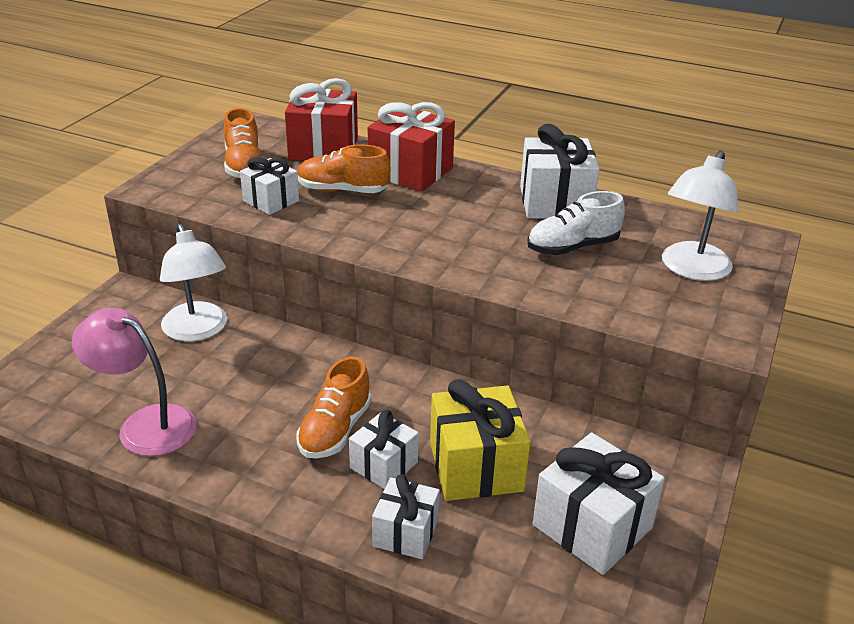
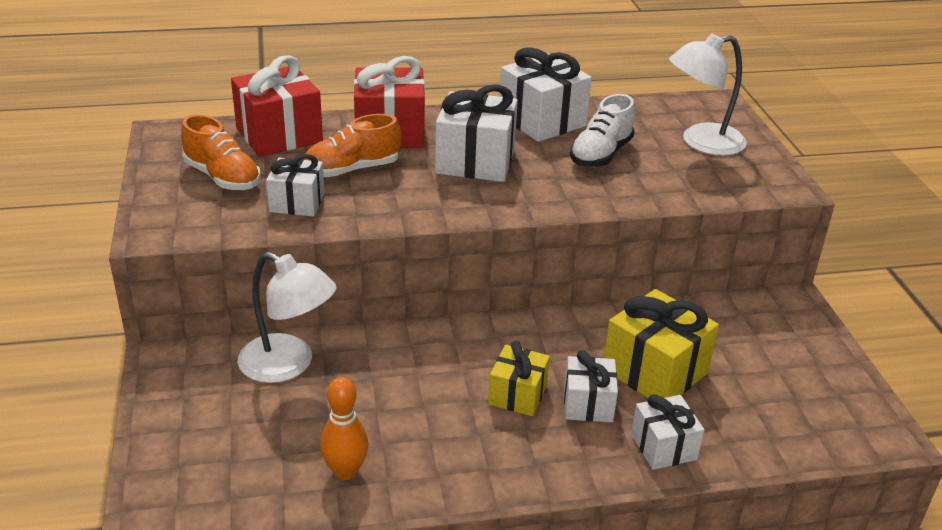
camera: 35 degrees left, 0 degrees up
pink lamp [72,308,197,456] -> orange bowling pin [320,377,368,480]
orange shoe [297,356,372,458] -> yellow gift [488,341,550,416]
white gift [533,433,665,575] -> white gift moved to [435,84,518,182]
white lamp [662,151,738,281] -> white lamp turned 75 degrees clockwise [669,33,747,156]

